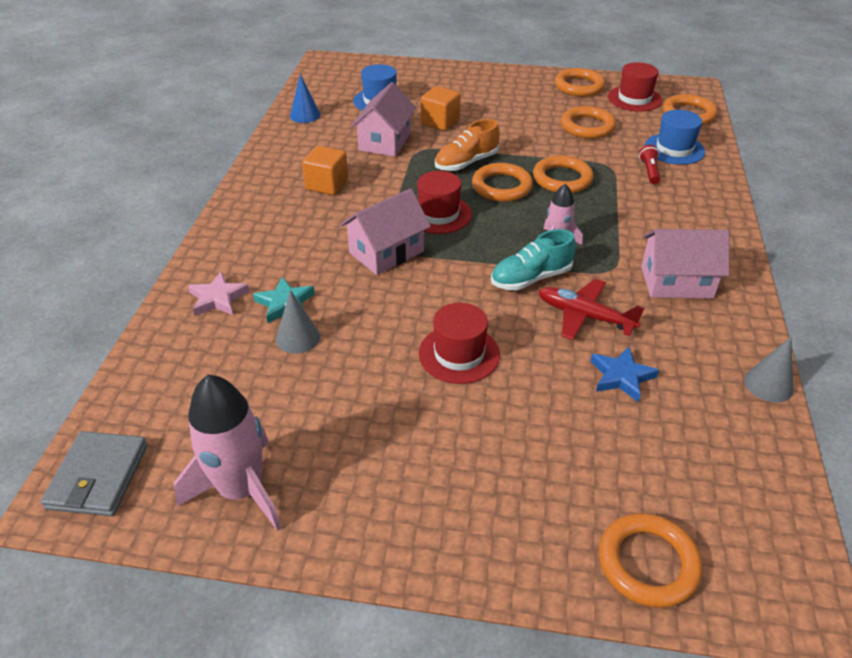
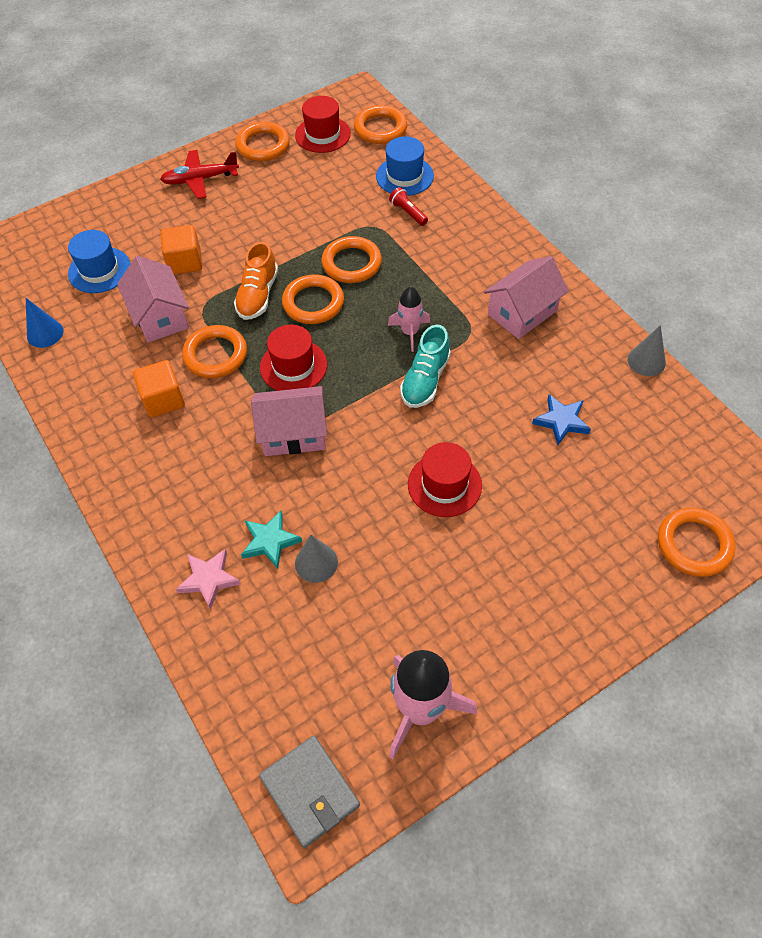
camera: 40 degrees left, 15 degrees up
pink house [340,188,431,275] -> pink house turned 75 degrees clockwise [251,386,327,456]
red plane [538,279,644,340] -> red plane moved to [160,150,239,199]
orange ring [561,106,616,139] -> orange ring moved to [182,325,247,378]

